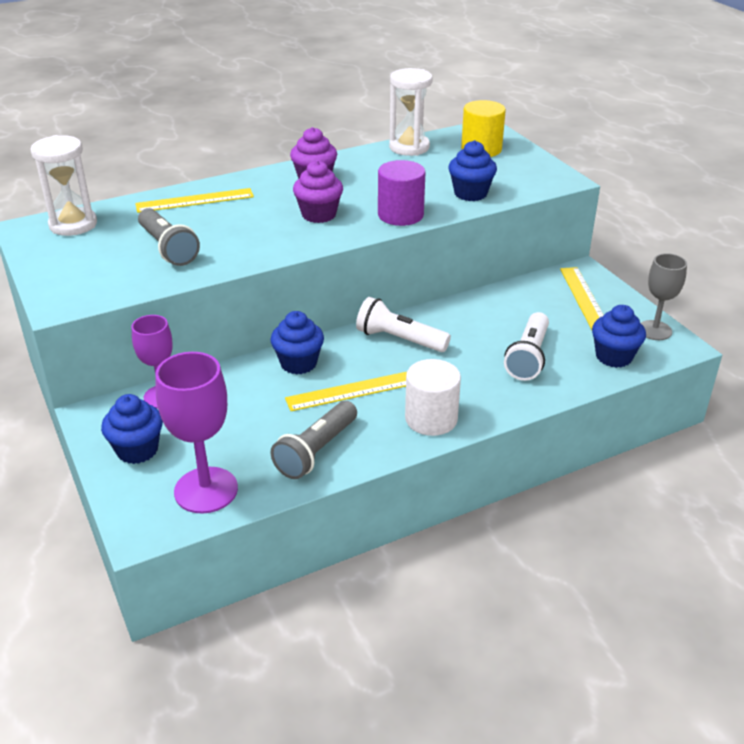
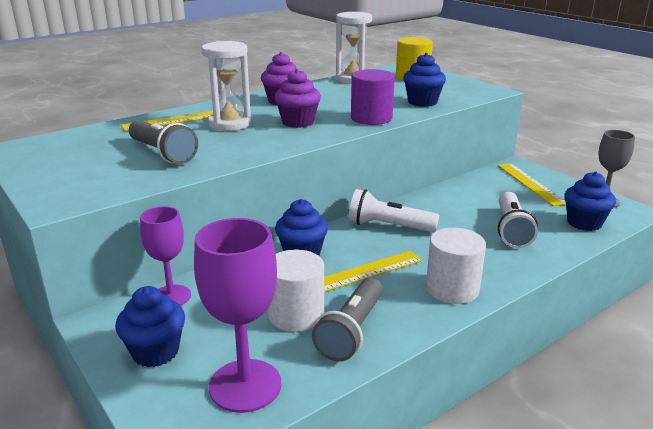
camera: 10 degrees left, 10 degrees down
white hourglass [30,135,97,236] -> white hourglass moved to [201,41,252,131]
none -> white cylinder [268,250,324,332]

